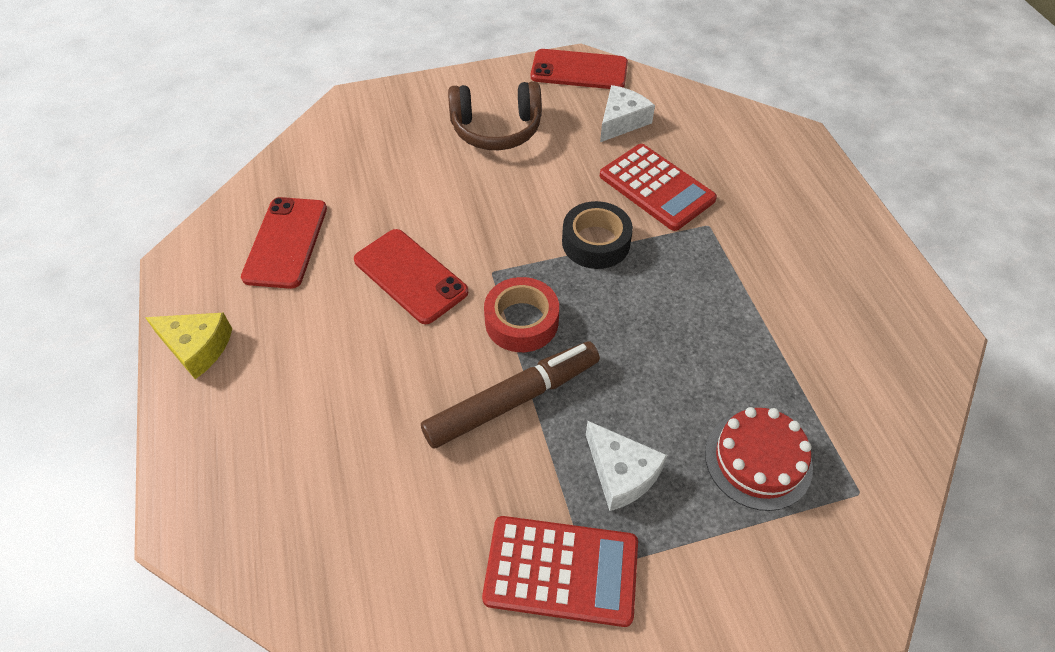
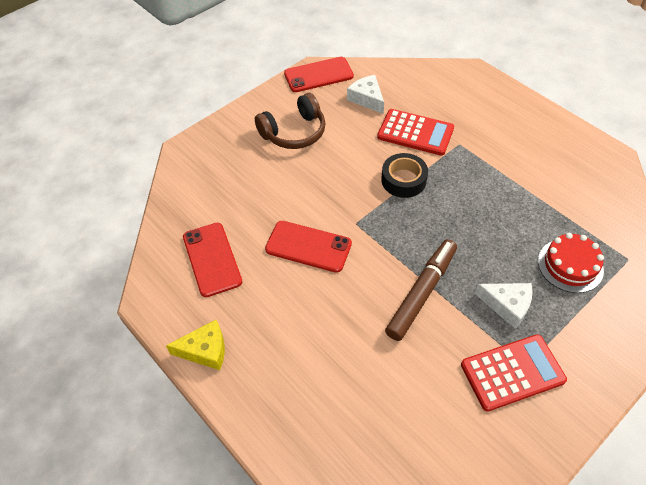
camera: 25 degrees left, 0 degrees up
red tape [484,277,559,352] -> none
white cheese [600,85,655,142] -> white cheese turned 45 degrees counterclockwise [347,75,384,114]

